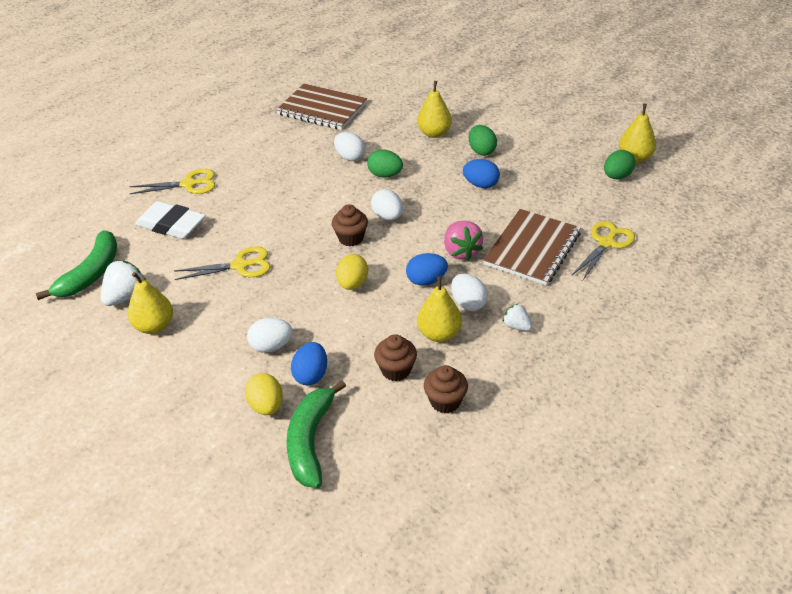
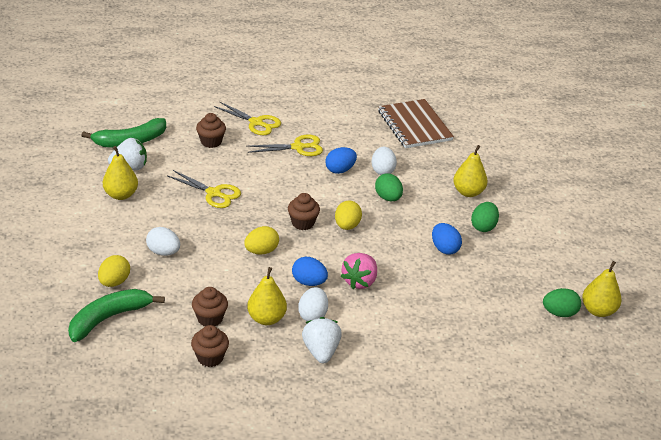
camera: 40 degrees right, 5 degrees down
white eraser [135,201,206,239] -> brown cupcake [196,113,226,148]
blue egg [291,342,327,385] -> blue egg moved to [325,147,357,174]
white egg [371,189,403,220] -> yellow egg [335,201,362,230]
brown notebook [483,209,581,285] -> none
white strawberry [503,303,532,331] -> white strawberry [302,317,342,363], size x1.68
yellow scissors [572,221,635,280] -> yellow scissors moved to [247,135,323,156]

